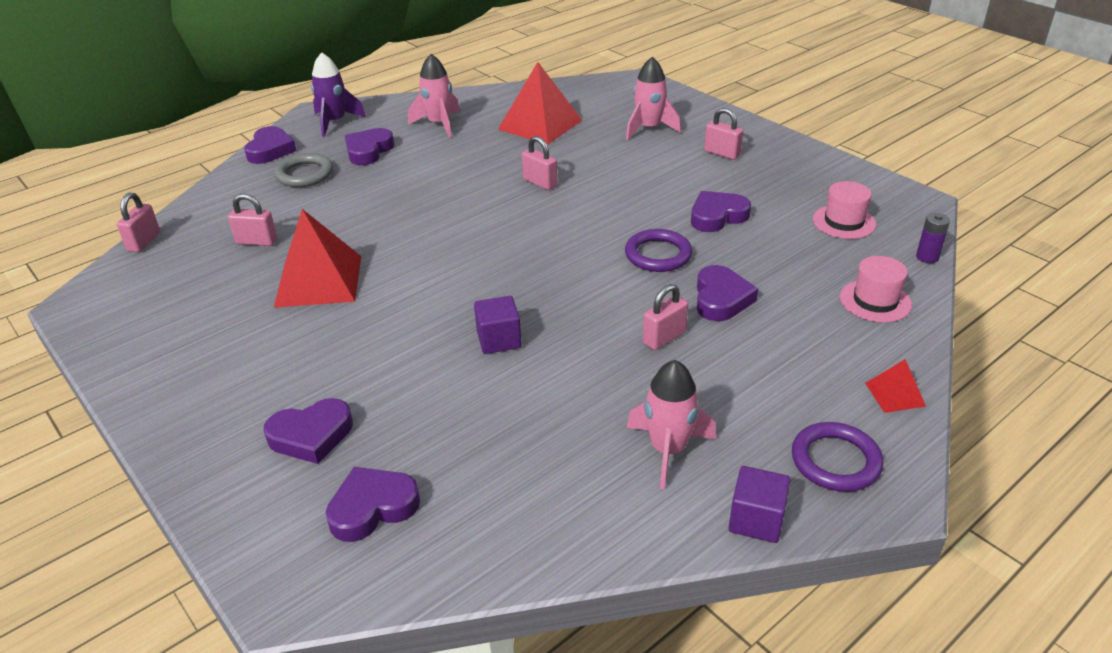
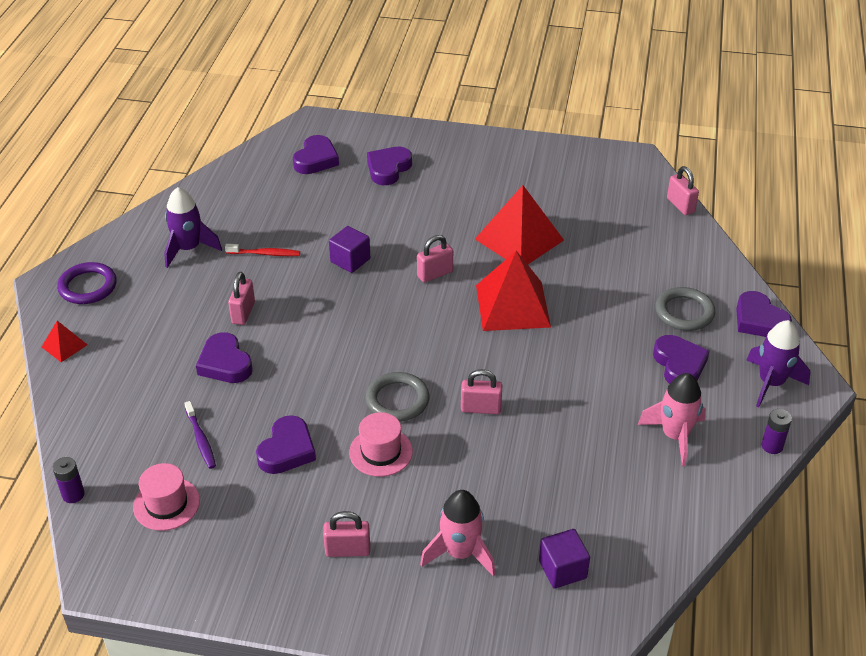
camera: 140 degrees right, 5 degrees up
pink padlock [228,193,277,246] -> pink padlock moved to [417,235,453,283]
red pyramid [498,62,582,145] -> red pyramid moved to [476,251,551,331]
purple ring [625,229,692,272] -> none
pink rocket [627,360,716,489] -> purple rocket [164,187,222,268]
purple cube [729,466,790,543] -> purple cube moved to [539,529,590,588]
pink hat [840,256,912,322] -> pink hat moved to [349,412,413,477]
none -> purple toothbrush [184,401,216,469]
none -> red toothbrush [225,244,300,256]
none -> grey ring [366,372,429,422]
none -> purple battery [762,409,792,454]

